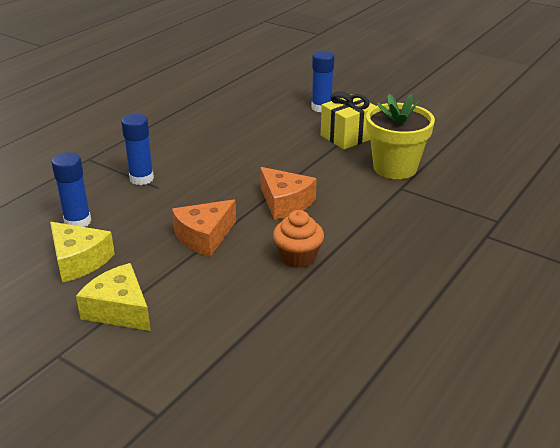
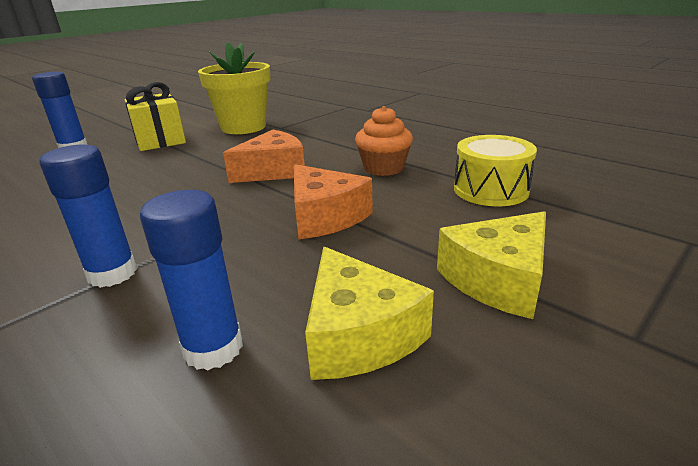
camera: 80 degrees left, 5 degrees down
yellow cheese [50,222,115,283] -> yellow cheese turned 105 degrees clockwise [305,247,434,380]
none -> yellow drum [454,135,537,206]

